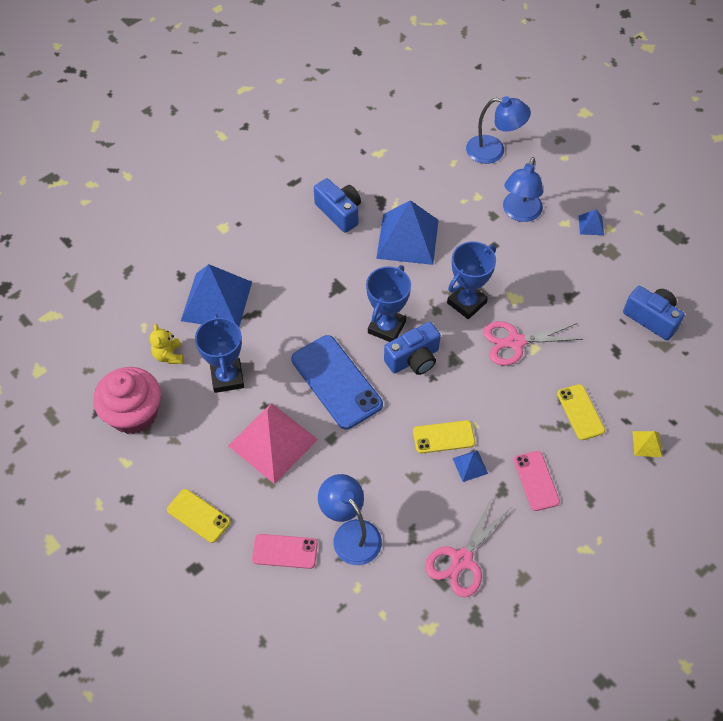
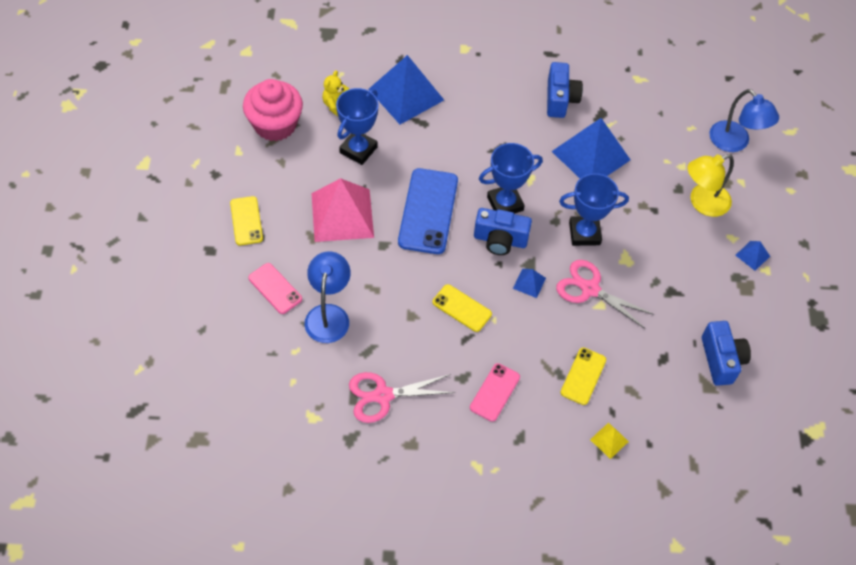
camera: 40 degrees right, 0 degrees up
blue pyramid [452,450,488,482] -> blue pyramid moved to [513,269,546,298]
blue lamp [503,157,543,222] -> yellow lamp [687,154,734,217]

